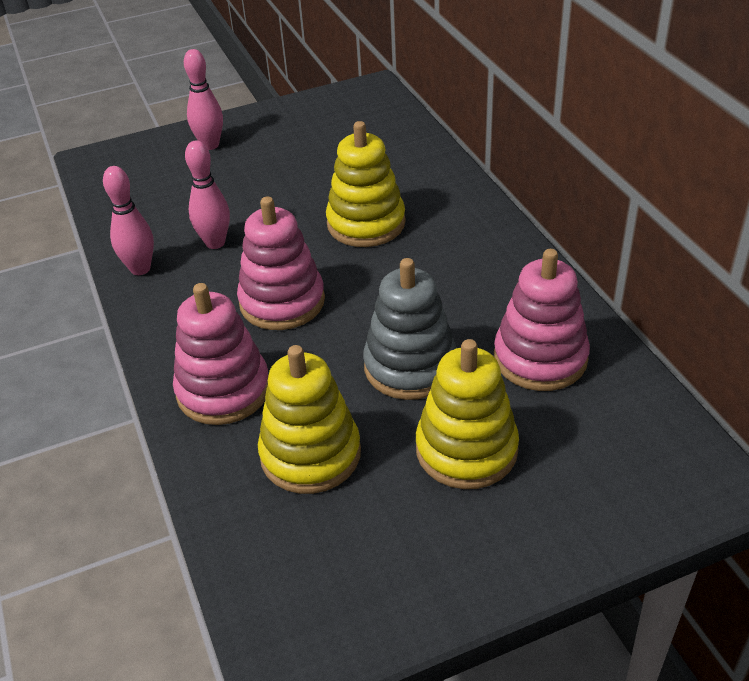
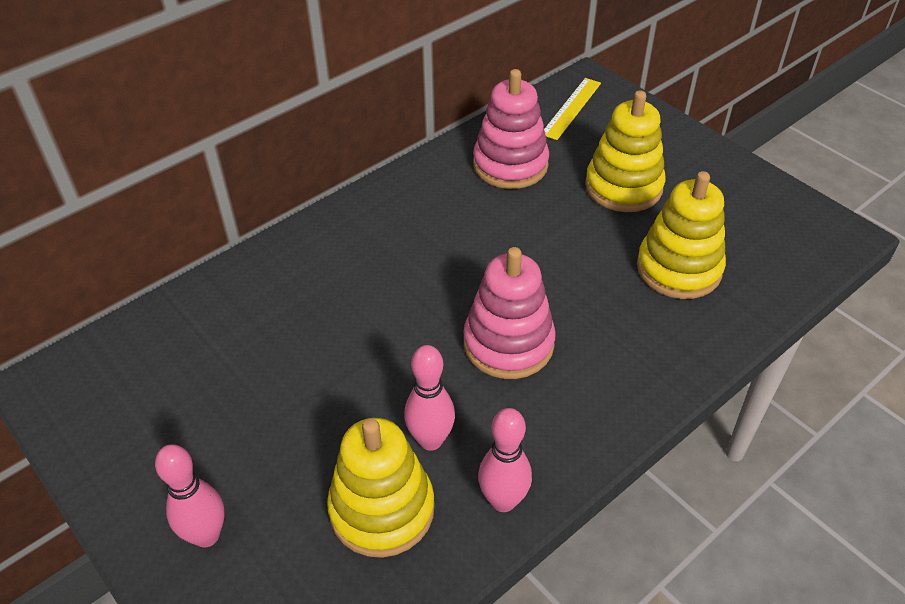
camera: 110 degrees left, 5 degrees up
pink stacking toy [173,283,269,425] -> none
yellow stacking toy [326,121,406,247] -> yellow stacking toy moved to [327,418,435,558]
grey stacking toy [363,258,457,400] -> none
none -> yellow ruler [544,78,601,140]

